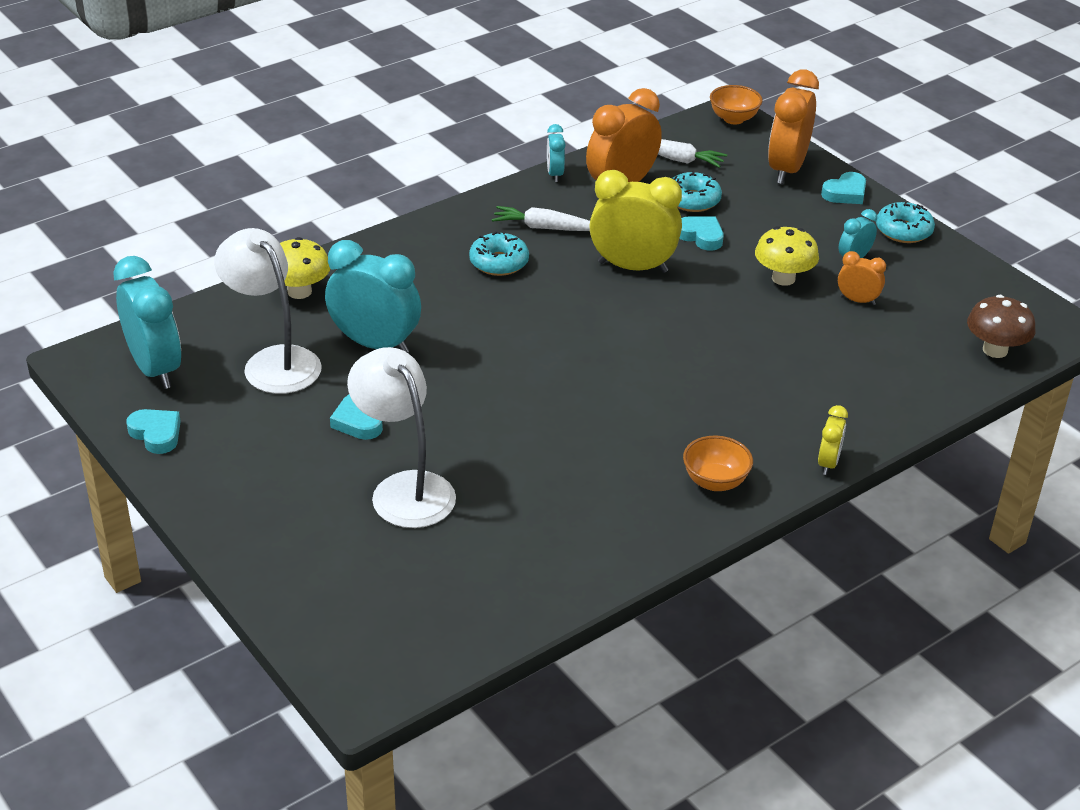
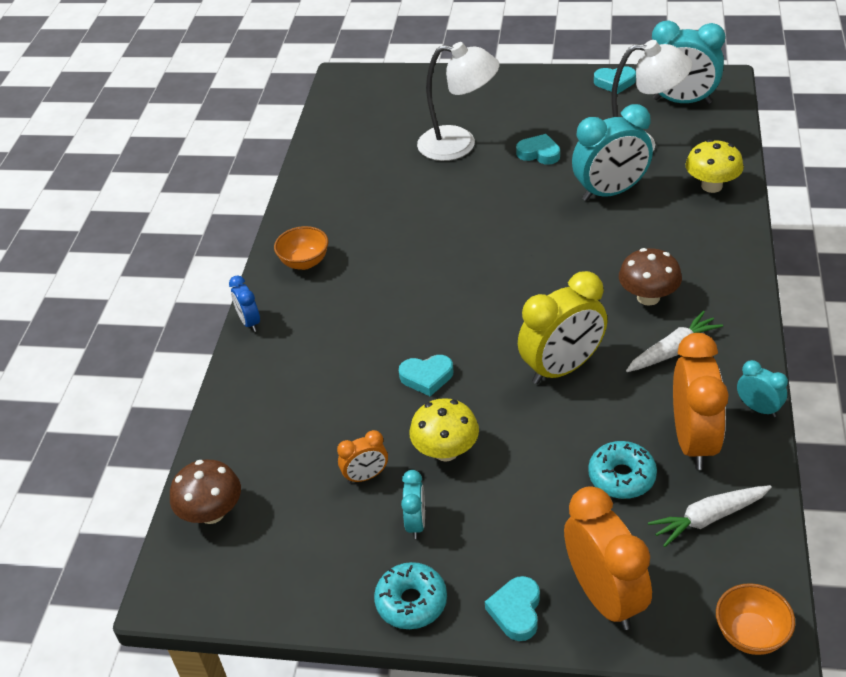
camera: 140 degrees right, 5 degrees up
turquoise donut [469,231,529,276] -> brown mushroom [619,248,682,306]
turquoise heart [679,217,724,251] -> turquoise heart moved to [399,355,453,396]
yellow clock [818,405,848,475] -> blue clock [229,275,260,332]

